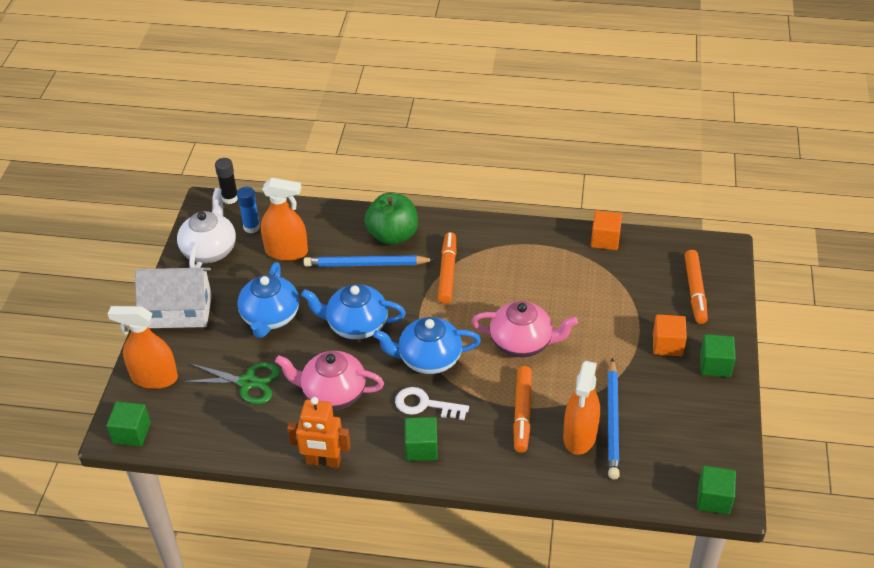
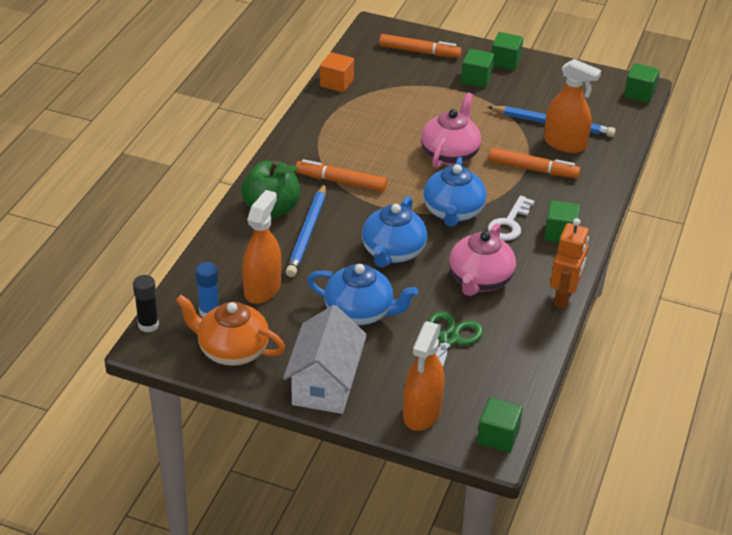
camera: 80 degrees left, 5 degrees down
white teapot [177,188,236,268] -> orange teapot [176,295,285,366]
orange cube [653,314,687,356] -> green cube [461,49,494,88]

